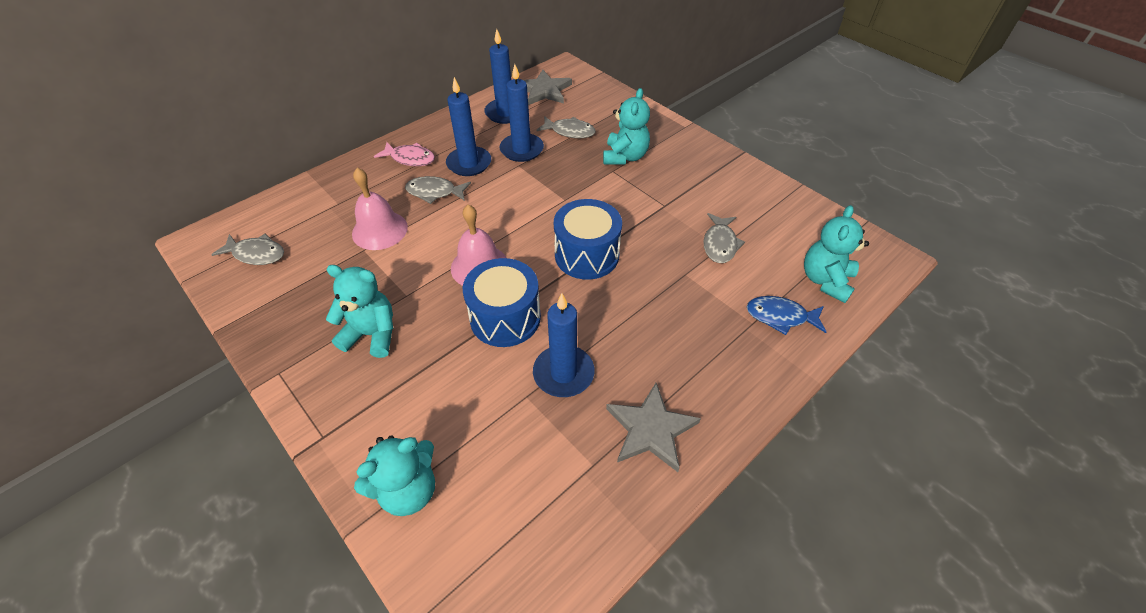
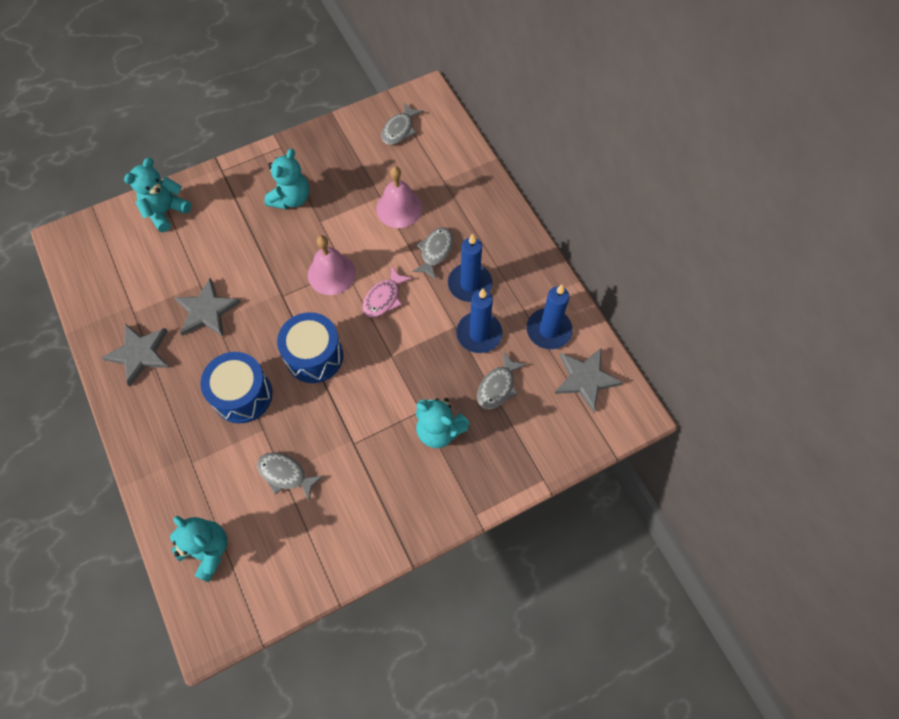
camera: 105 degrees right, 15 degrees up
turquoise teddy bear [354,435,435,516] -> turquoise teddy bear turned 60 degrees clockwise [124,158,191,232]
pink fish [374,142,435,166] -> pink fish moved to [362,266,412,318]
blue drum [463,258,541,347] -> blue drum moved to [200,352,272,423]
blue candle [533,293,595,397] -> grey star [175,278,241,336]
blue fish [747,296,826,335] -> none

